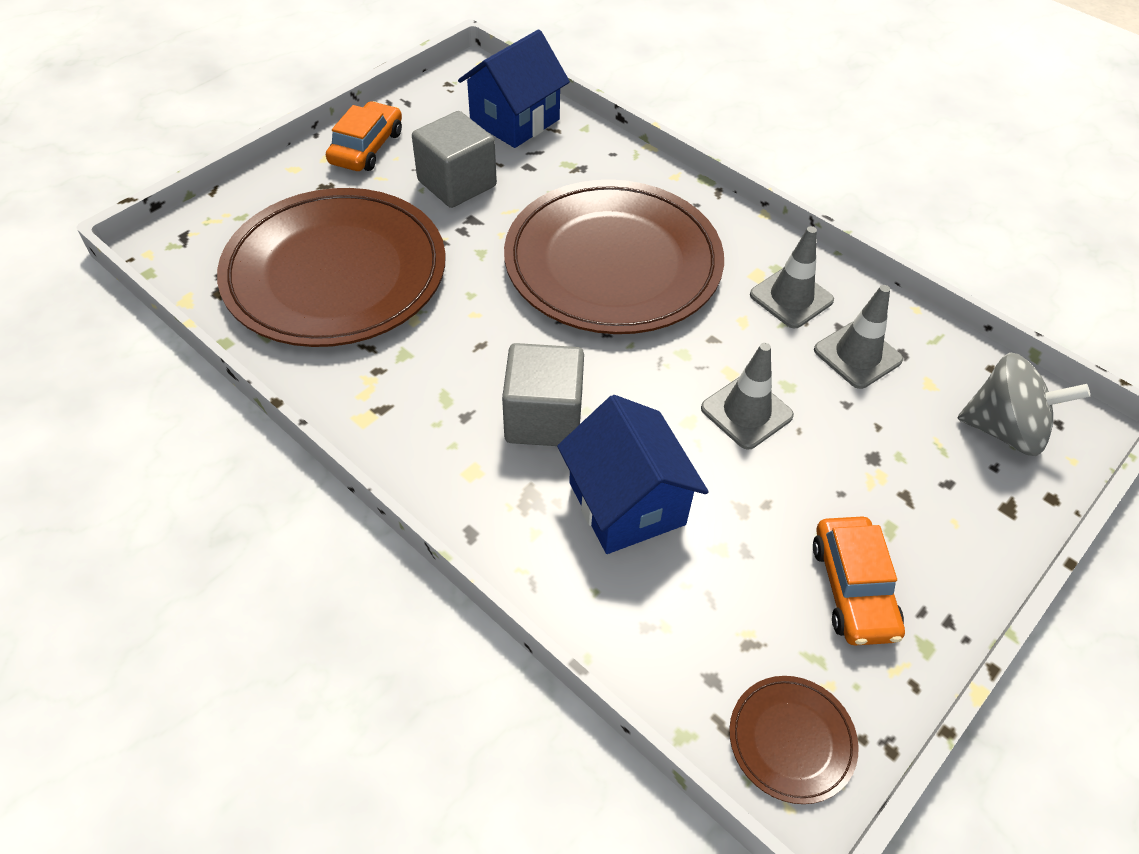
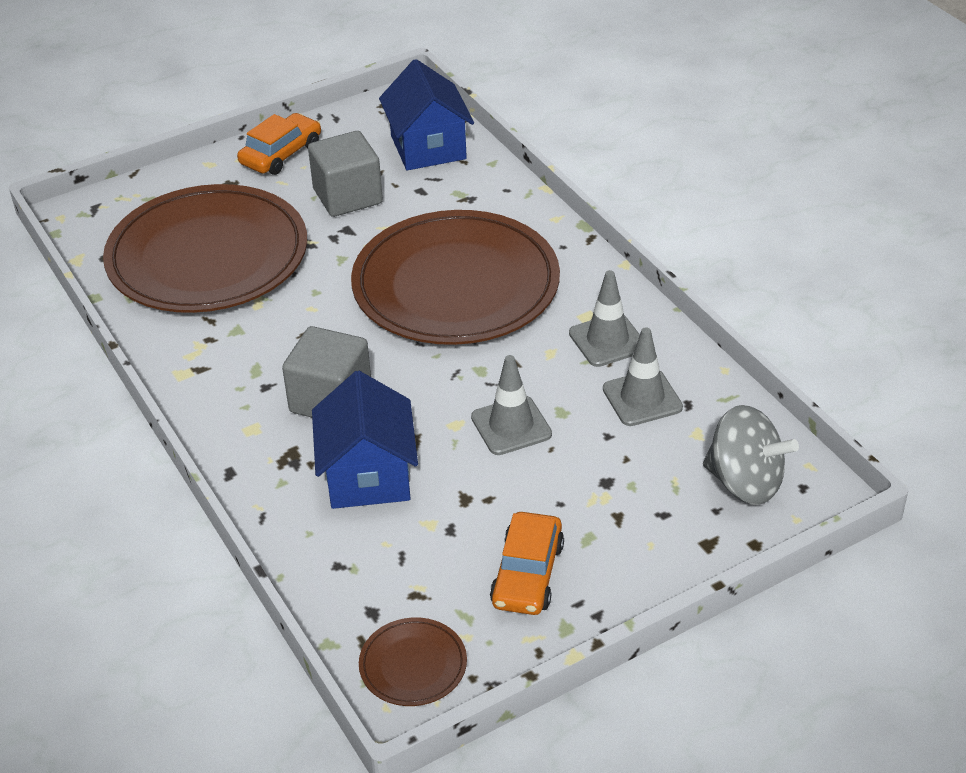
camera: 20 degrees right, 10 degrees down
blue house [458,30,570,148] -> blue house turned 75 degrees counterclockwise [379,59,474,170]

